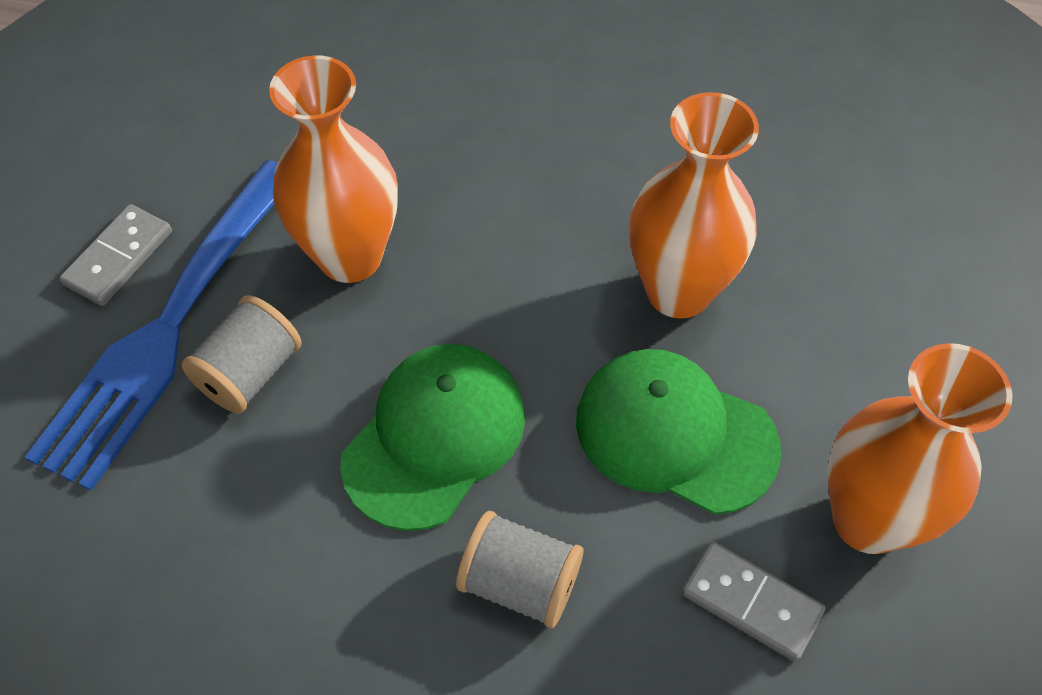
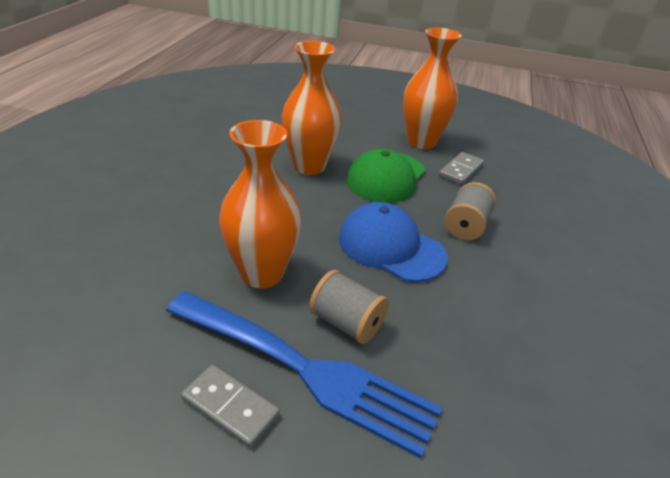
camera: 90 degrees left, 20 degrees down
green cap [340,344,525,531] -> blue cap [339,202,448,282]

